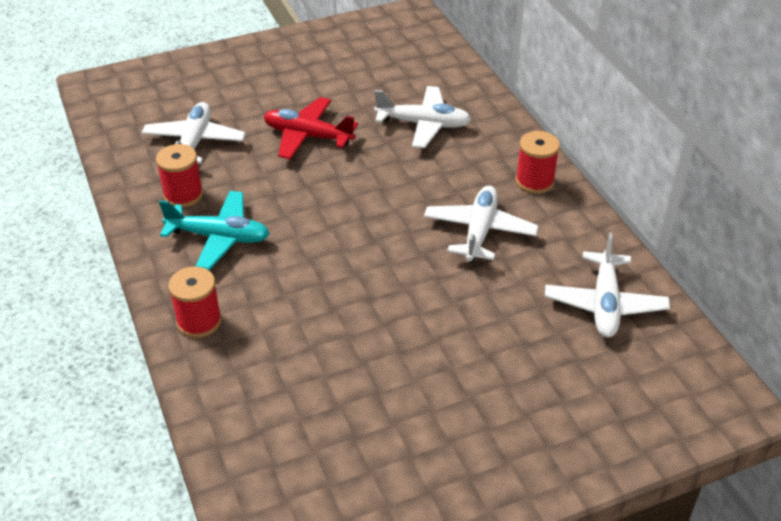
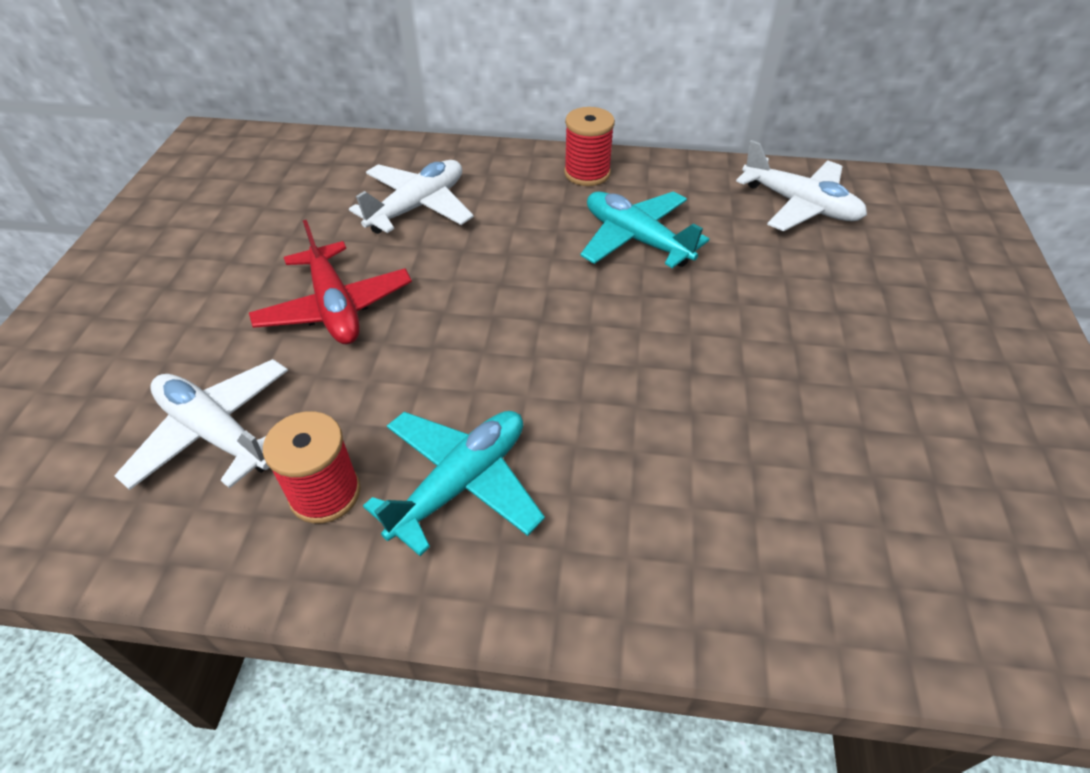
camera: 60 degrees left, 5 degrees up
red spool [168,266,222,338] -> none
red plane [264,97,358,159] -> red plane turned 75 degrees counterclockwise [249,220,412,345]
white plane [424,186,538,263] -> turquoise plane [580,191,709,268]

